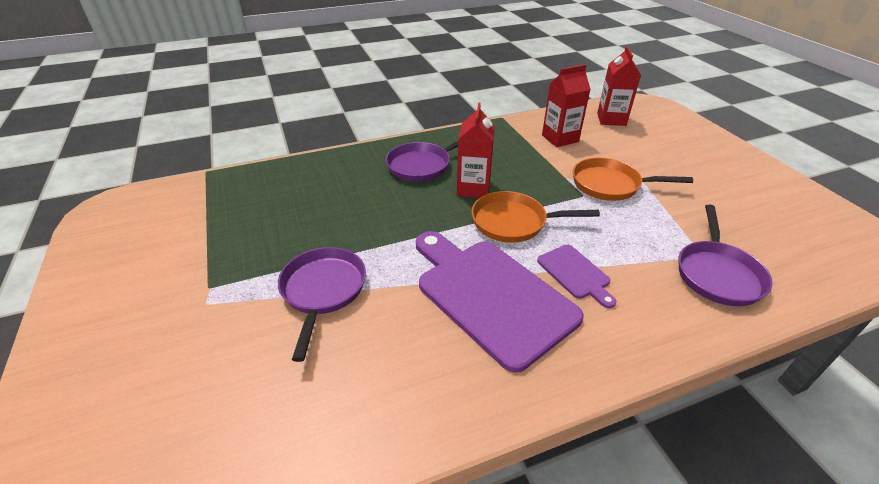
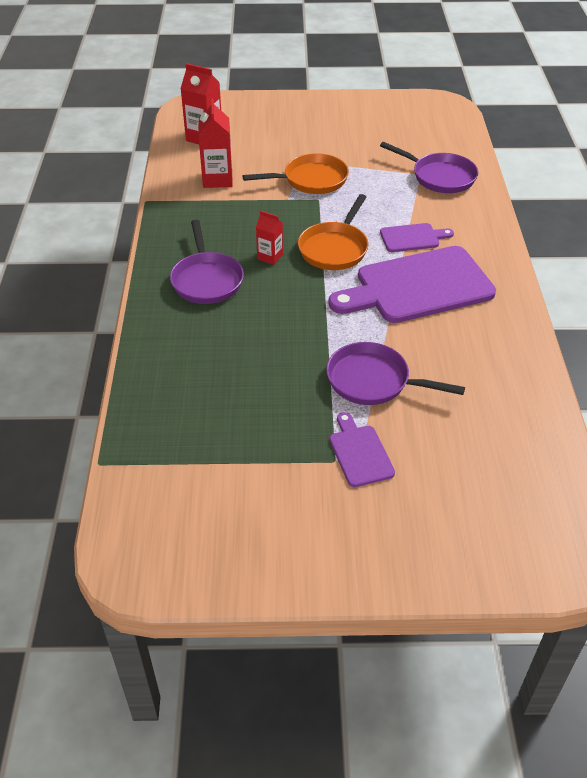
camera: 70 degrees left, 5 degrees up
red carton [457,103,495,198] -> red carton [256,211,283,265], size x0.59
orange pan [573,158,693,201] -> orange pan turned 135 degrees counterclockwise [243,153,349,194]
none -> purple cutting board [329,412,395,487]

